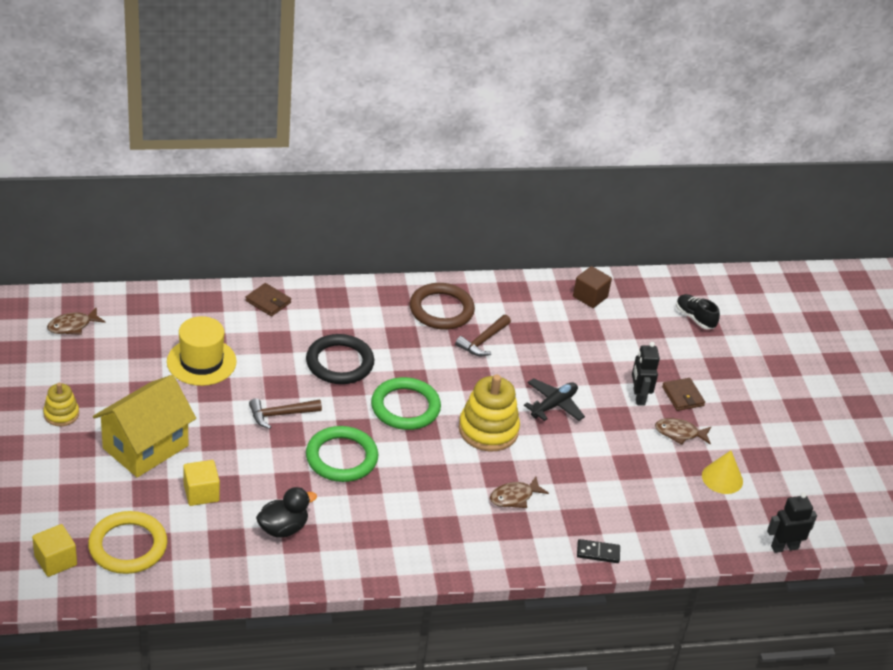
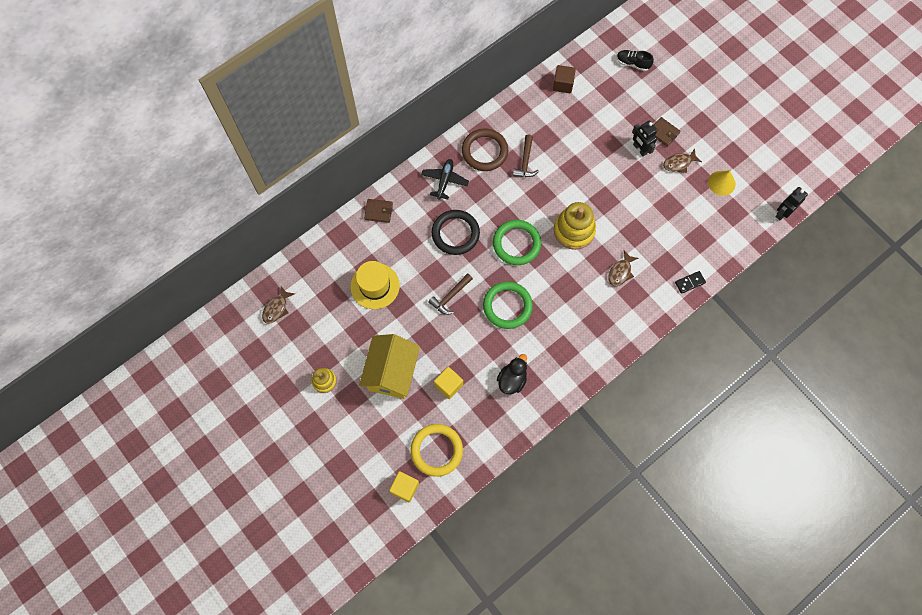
camera: 25 degrees left, 30 degrees up
black plane [524,378,585,421] -> black plane moved to [421,159,469,200]

